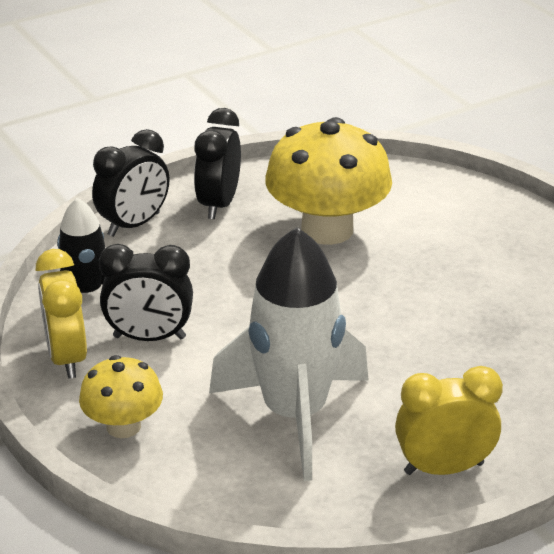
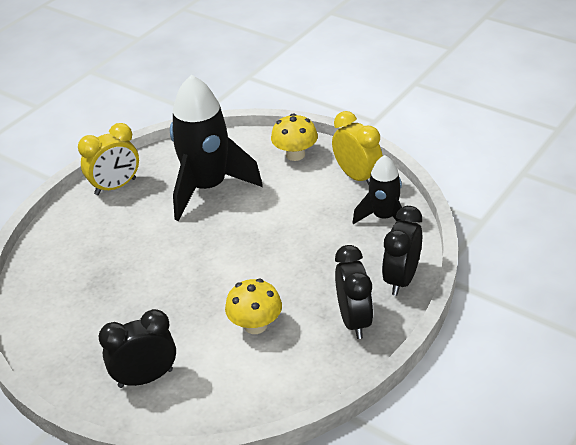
camera: 160 degrees right, 5 degrees up
black clock [99,244,193,341] -> black clock moved to [99,309,176,388]
white rocket [209,227,369,481] -> black rocket [170,75,263,221]
yellow mushroom [265,117,392,245] -> yellow mushroom [225,279,282,334], size x0.55

